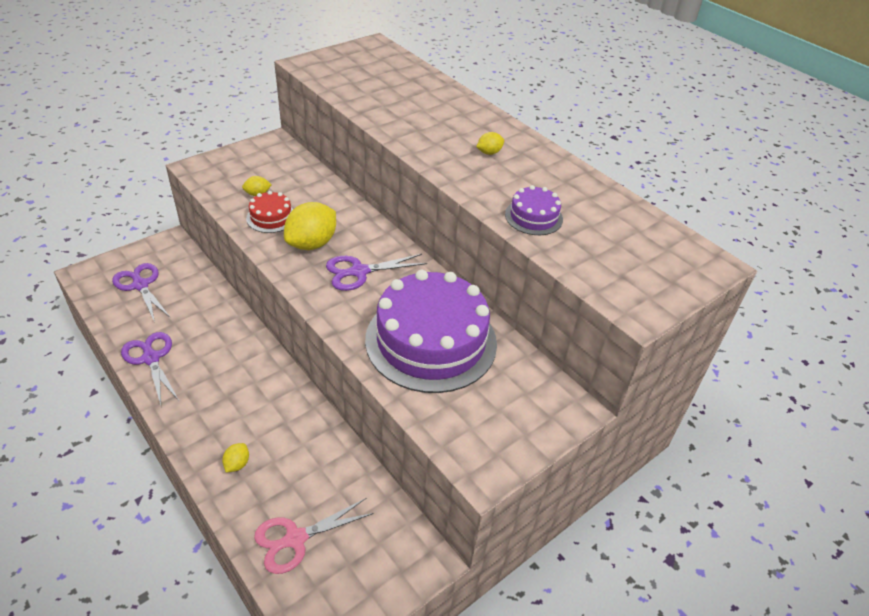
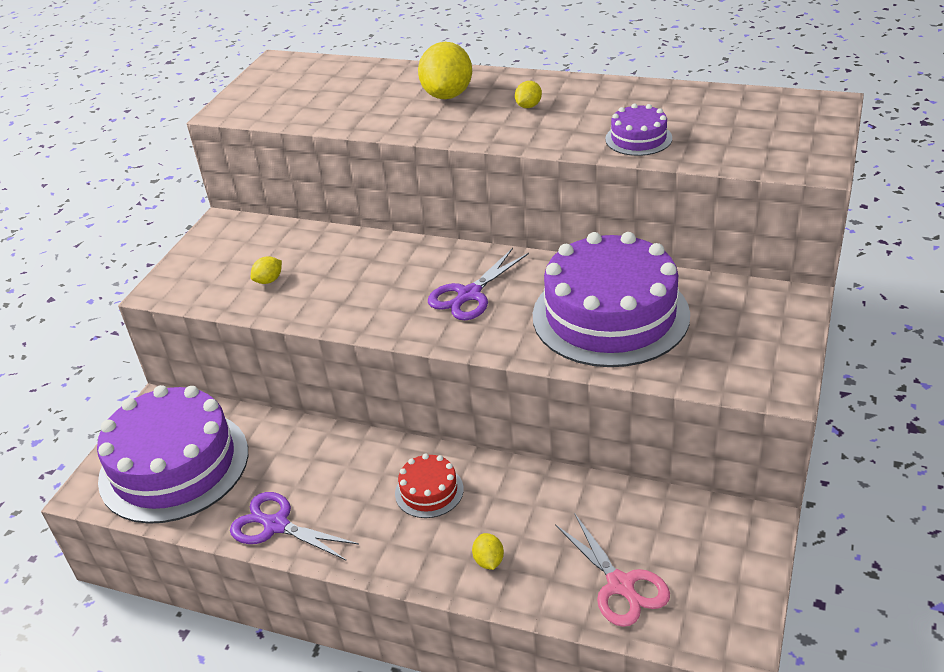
camera: 25 degrees left, 5 degrees down
purple scissors [112,263,171,322] -> purple cake [97,385,248,524]
red cake [246,191,293,233] -> red cake moved to [395,454,464,518]
pink scissors [254,498,374,574] -> pink scissors turned 60 degrees counterclockwise [555,513,670,627]
yellow lemon [284,202,336,250] -> yellow lemon moved to [418,42,472,99]

